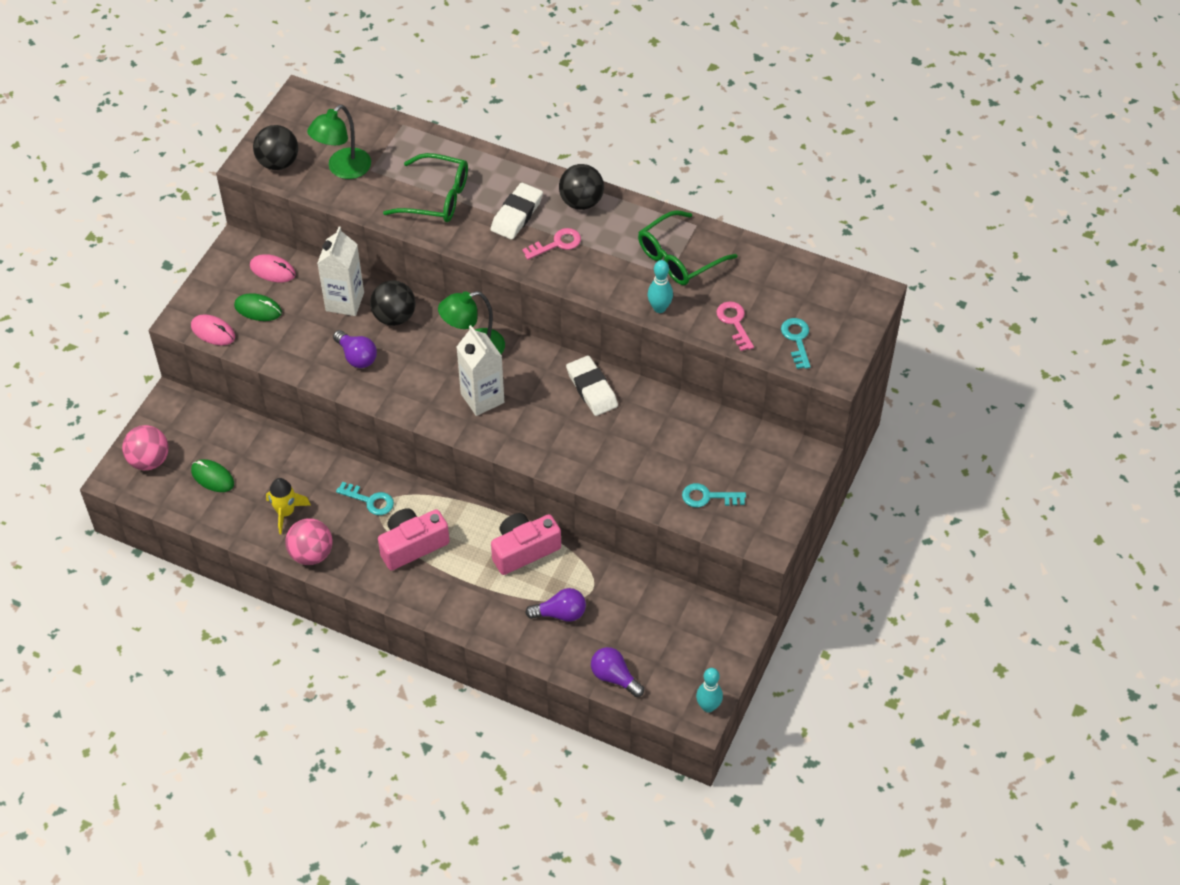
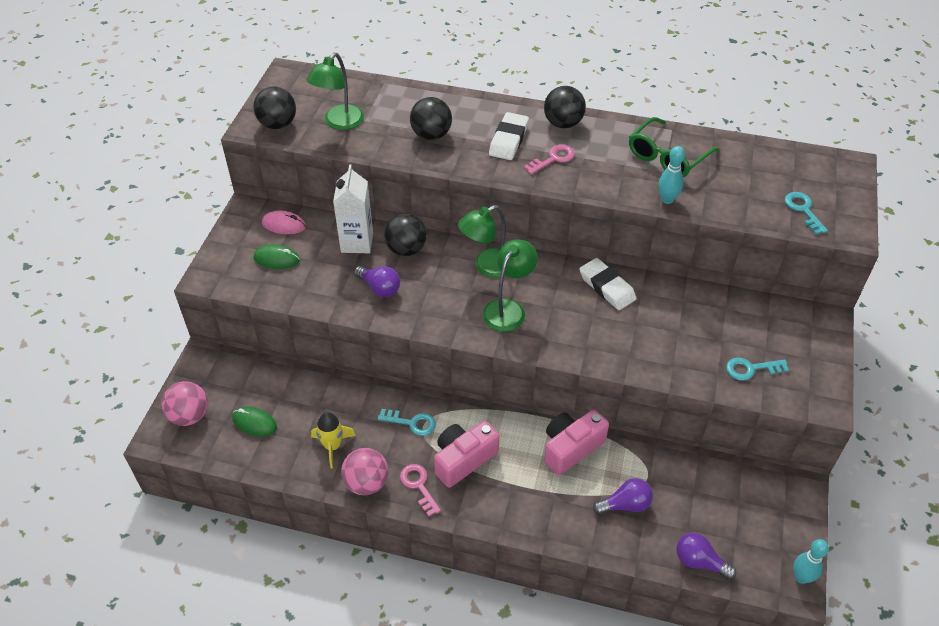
camera: 10 degrees left, 5 degrees down
pink mouse [191,314,235,345] -> none
green glasses [383,153,468,222] -> black ball [410,97,452,140]
white carton [457,325,504,416] -> green lamp [483,239,538,332]
pink key [716,301,754,351] -> pink key moved to [400,464,441,516]

